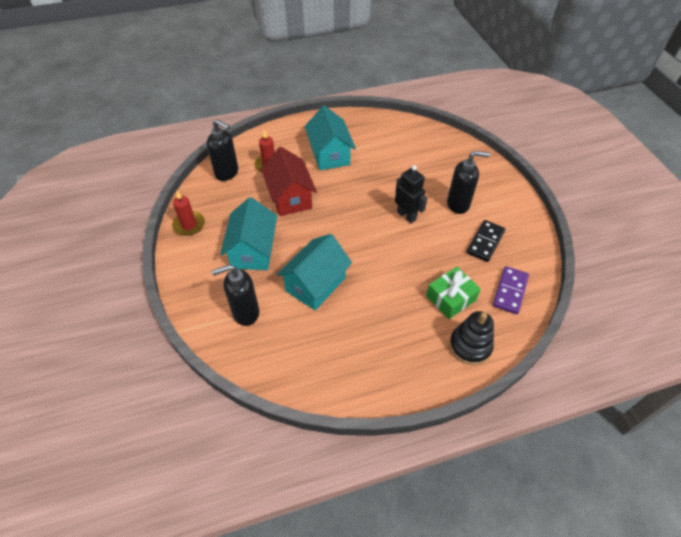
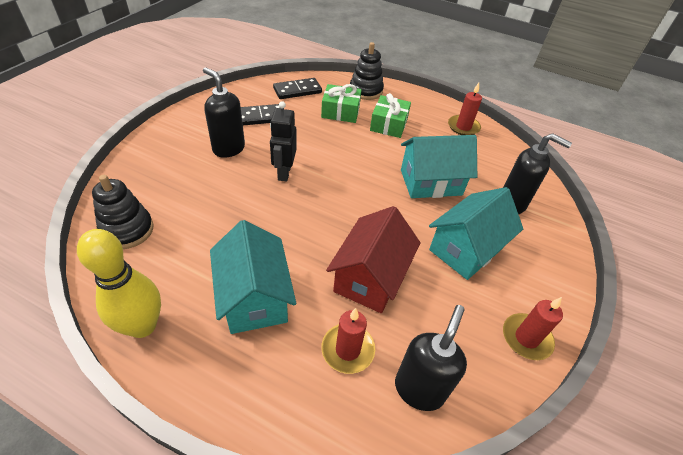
camera: 140 degrees left, 5 degrees down
black soap dispenser [207,119,238,181] -> black soap dispenser turned 45 degrees clockwise [395,305,467,411]
turquoise house [305,106,356,170] -> turquoise house turned 45 degrees counterclockwise [210,220,296,334]
purple domino [493,266,529,314] -> black domino [273,78,322,99]
none -> yellow bowling pin [77,229,161,338]
none -> black stacking toy [92,175,154,249]
none -> green gift [370,93,411,138]
none -> red candle [448,83,482,135]

